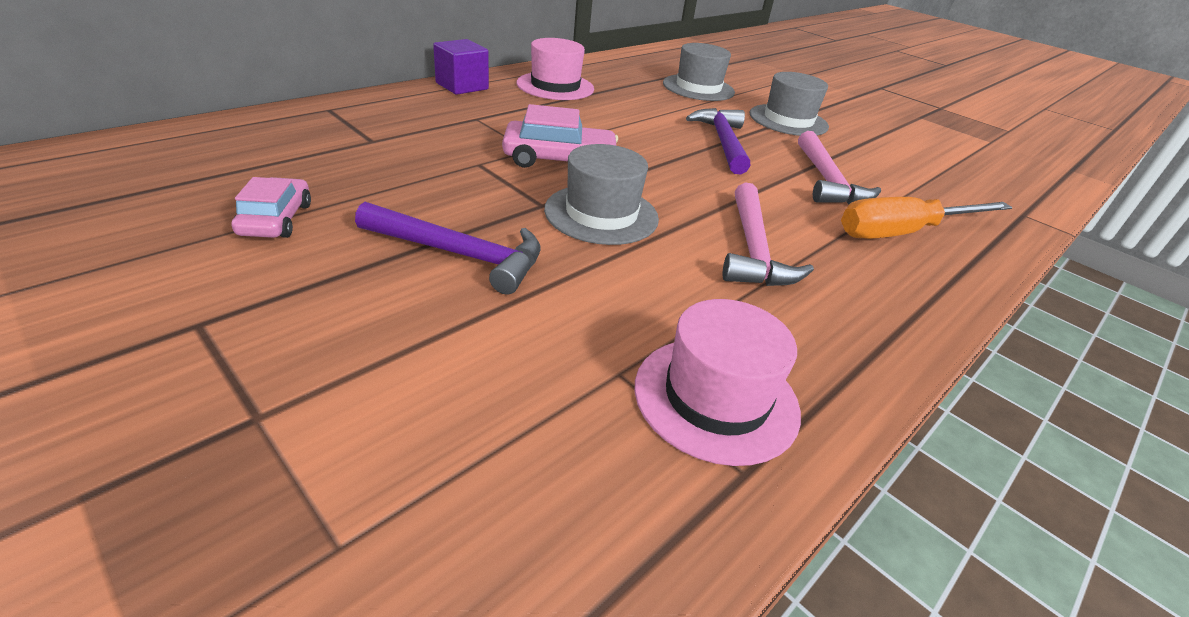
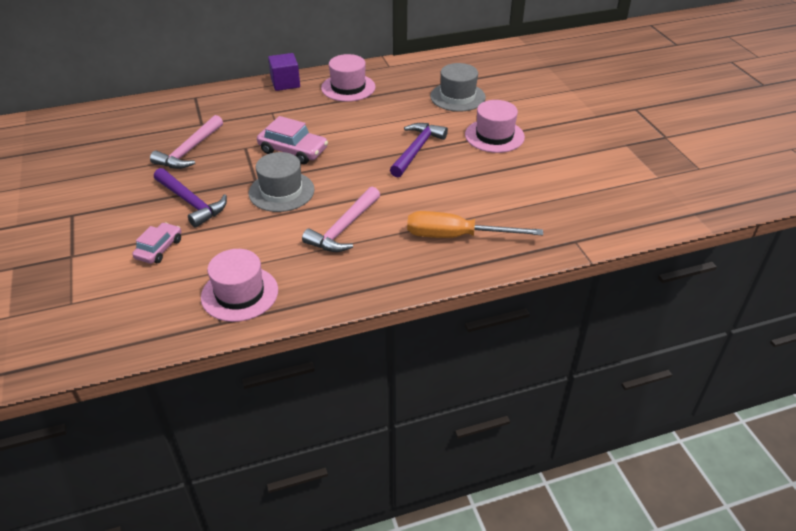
camera: 30 degrees right, 5 degrees up
pink car [231,177,311,238] -> pink car moved to [132,222,181,264]
grey hat [750,72,829,136] -> pink hat [465,100,525,153]
pink hammer [798,131,881,205] -> pink hammer moved to [150,115,223,169]

